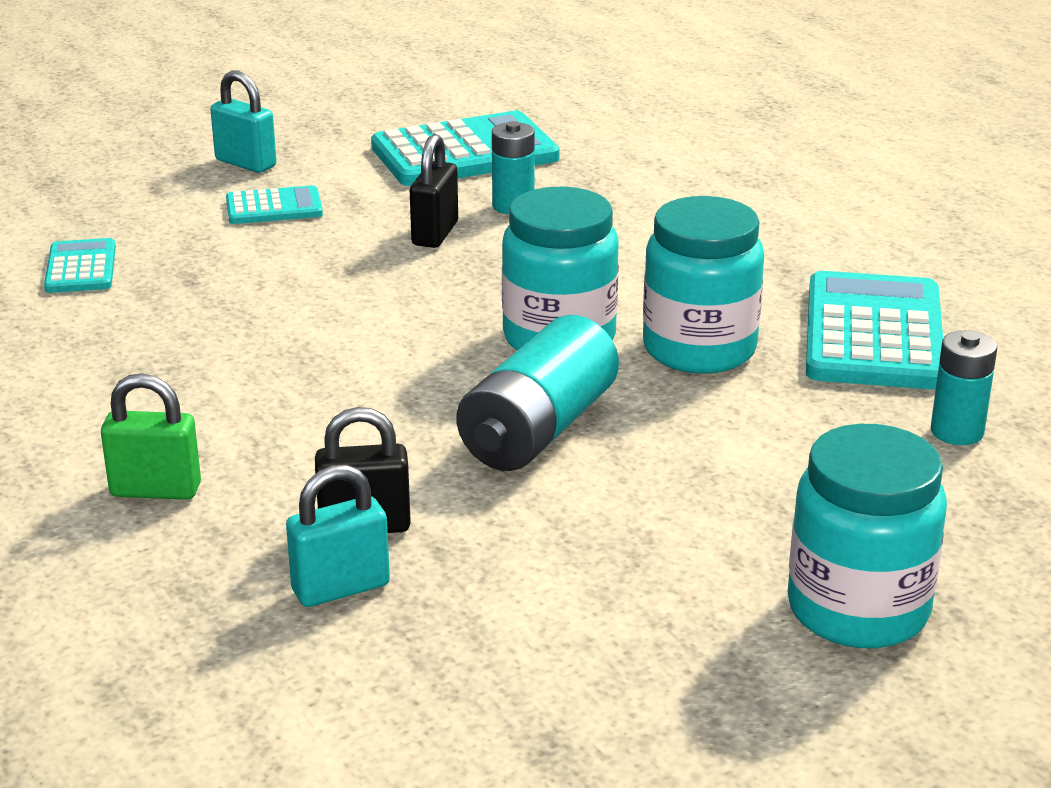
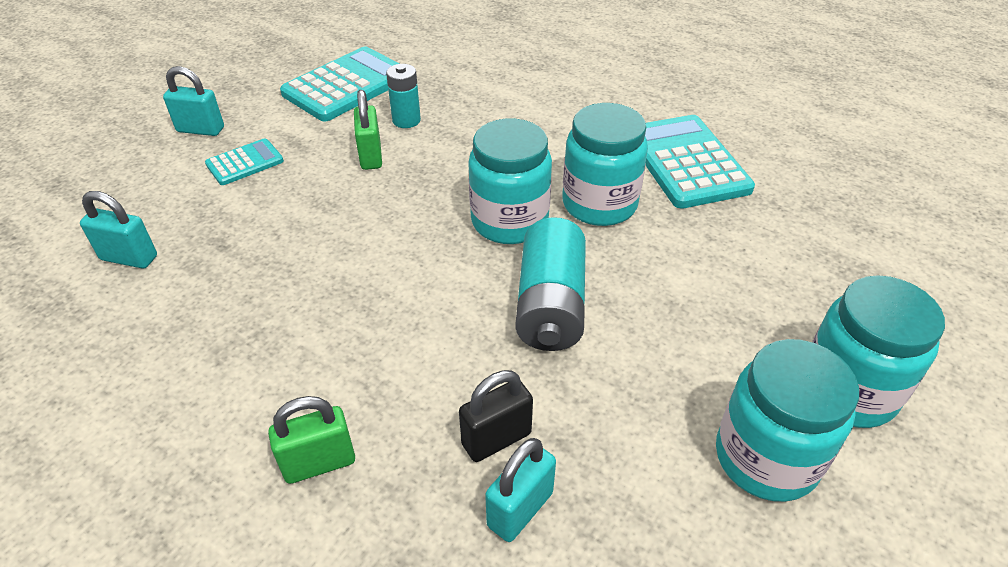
camera: 25 degrees left, 15 degrees up
turquoise calculator [44,238,116,293] -> turquoise padlock [80,191,157,269]
black padlock [410,134,458,248] -> green padlock [354,90,382,170]
turquoise battery [931,330,997,445] -> none
none -> turquoise jar [716,339,859,502]

